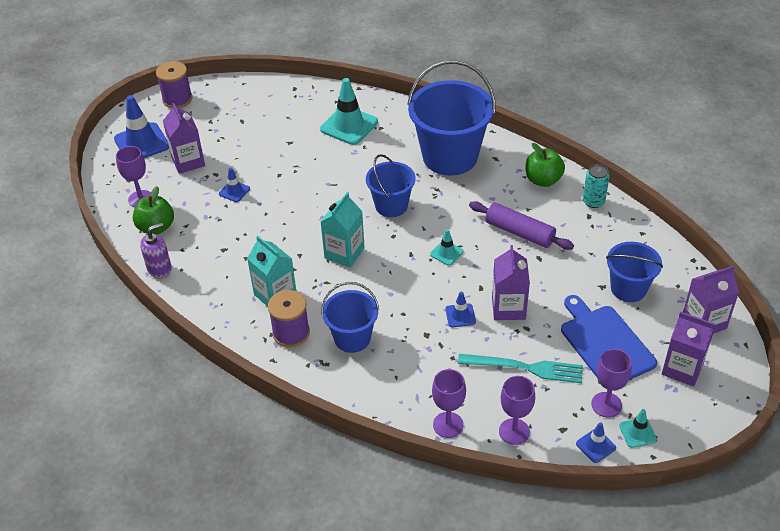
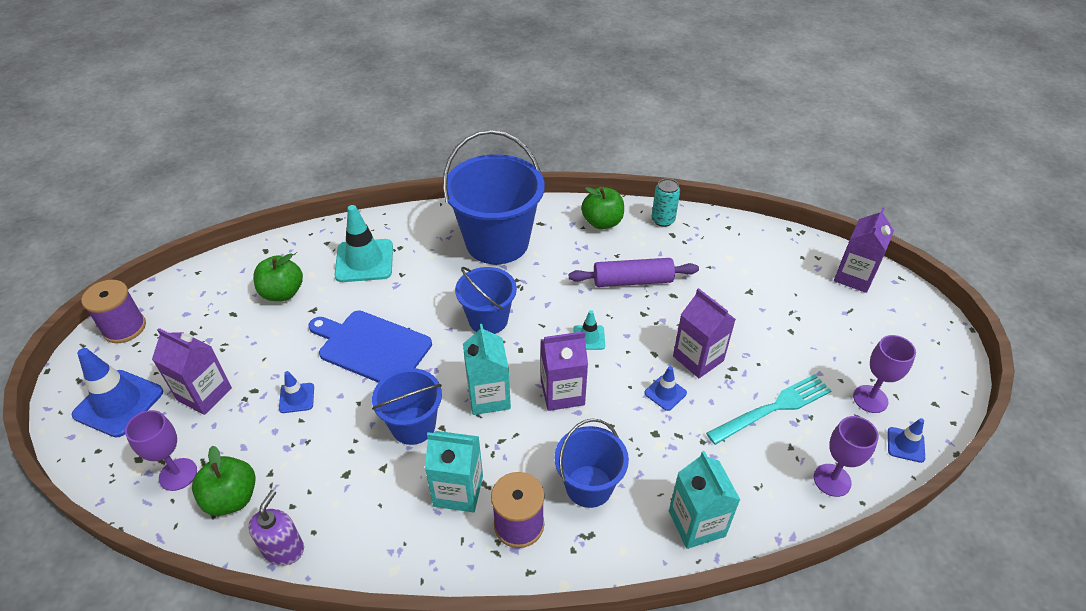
camera: 40 degrees left, 0 degrees up
purple goblet [432,369,466,438] -> none
blue cutting board [561,295,657,380] -> blue cutting board moved to [308,310,432,383]
blue bucket [606,242,663,302] -> blue bucket moved to [372,368,442,445]
turquoise traffic cone [619,409,657,448] -> none
purple carton [662,311,715,386] -> purple carton moved to [541,331,588,411]
none -> green apple [253,253,303,301]
none -> turquoise carton [669,451,740,549]

